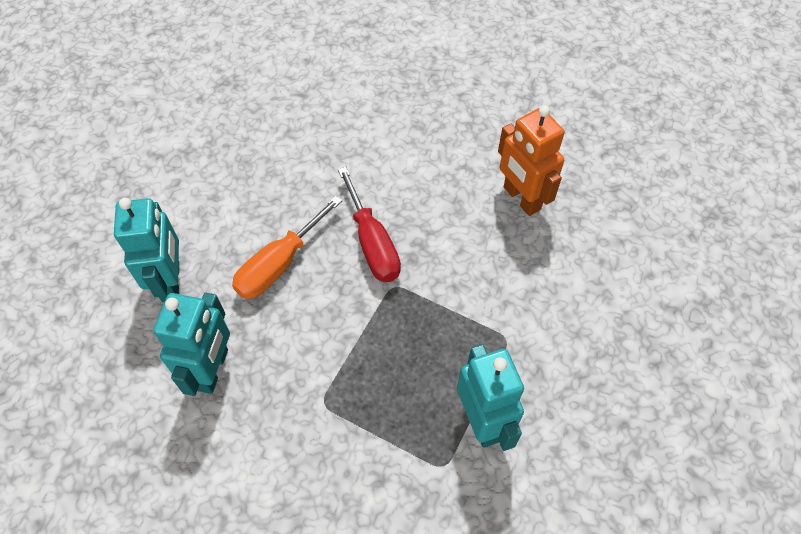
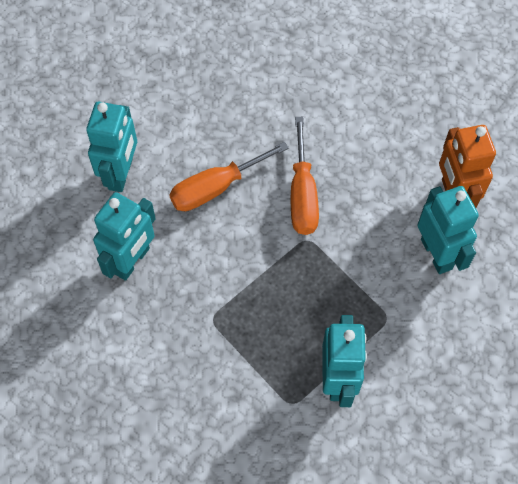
camera: 20 degrees right, 5 degrees up
red screwdriver [338,166,401,282] -> orange screwdriver [291,117,319,235]
none -> turquoise robot [417,186,479,274]

